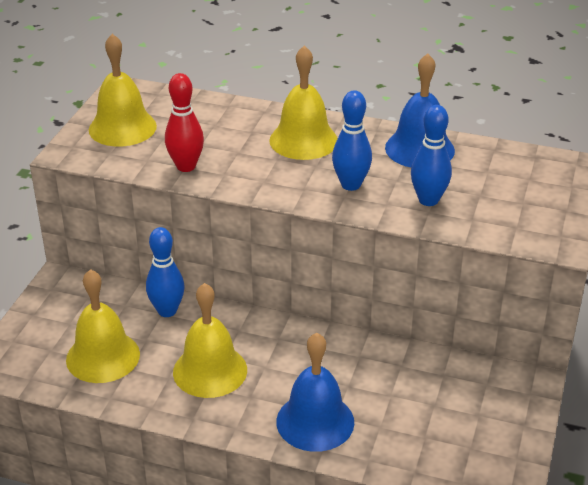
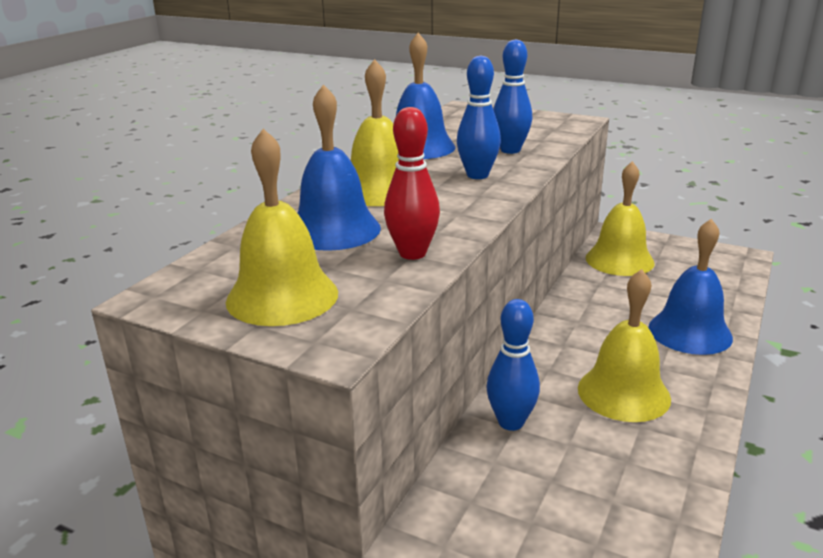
camera: 80 degrees left, 10 degrees down
yellow bell [66,269,140,383] -> yellow bell moved to [585,161,655,276]
none -> blue bell [297,84,381,251]

